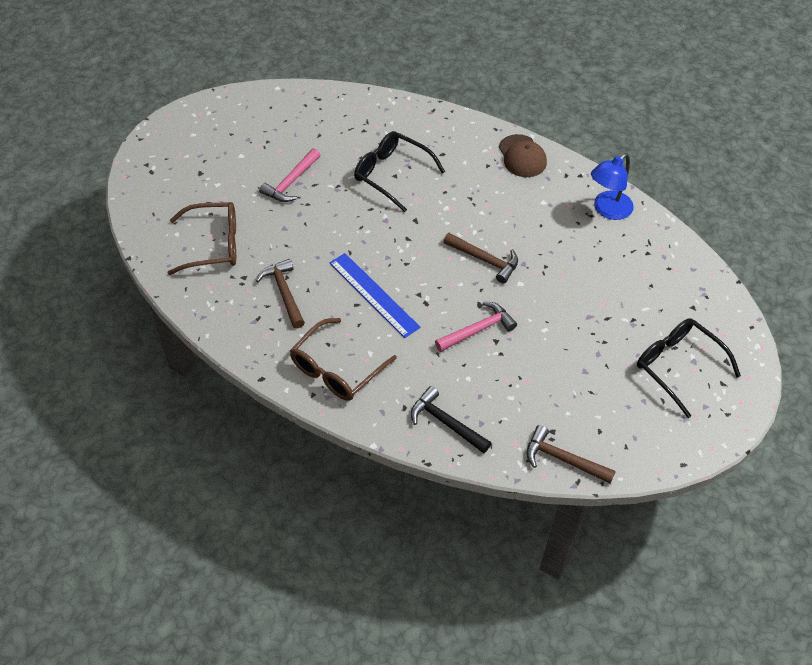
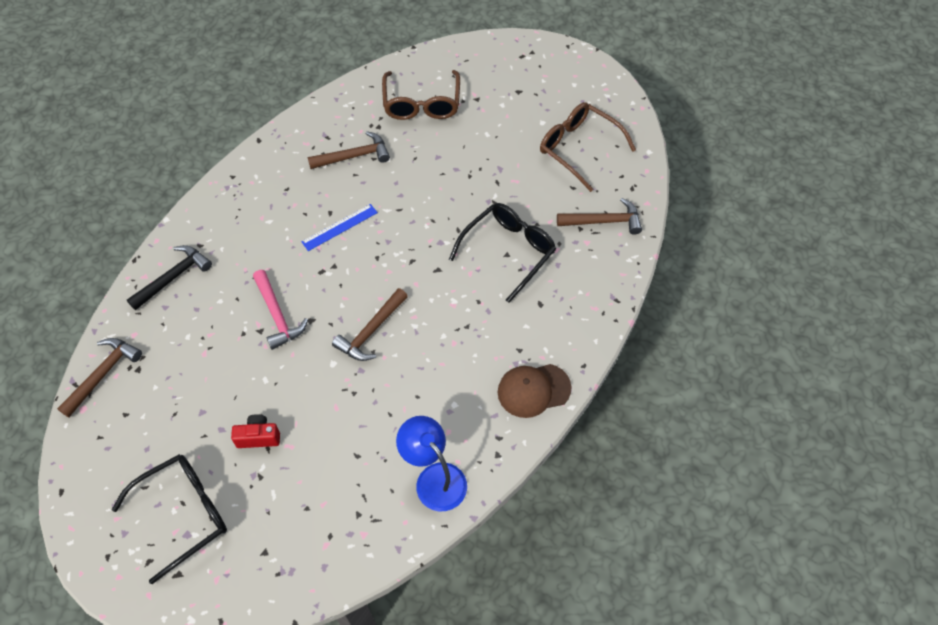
camera: 95 degrees right, 5 degrees up
pink hammer [259,148,320,202] -> none
brown glasses [290,318,397,401] -> brown glasses moved to [540,102,636,192]
blue ruler [329,253,421,338] -> blue ruler [302,204,378,251], size x0.65
none -> red camera [231,414,280,448]
none -> brown hammer [557,198,642,235]

